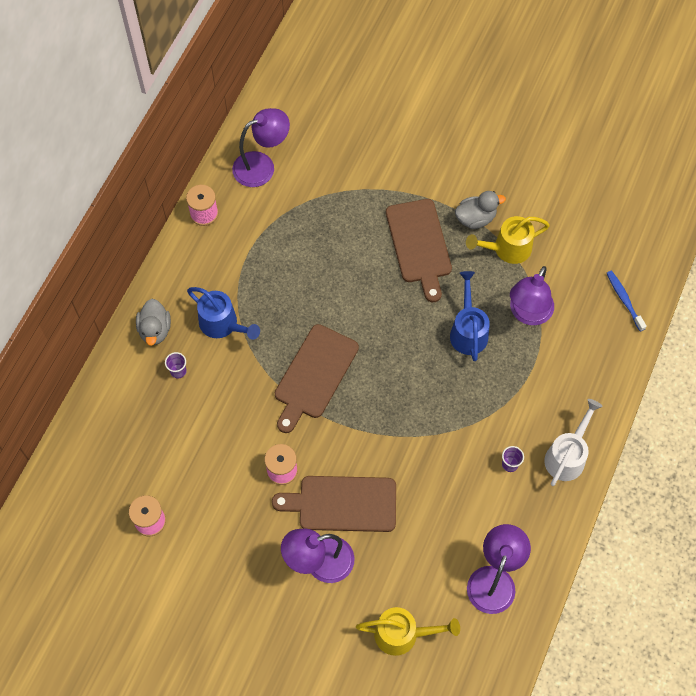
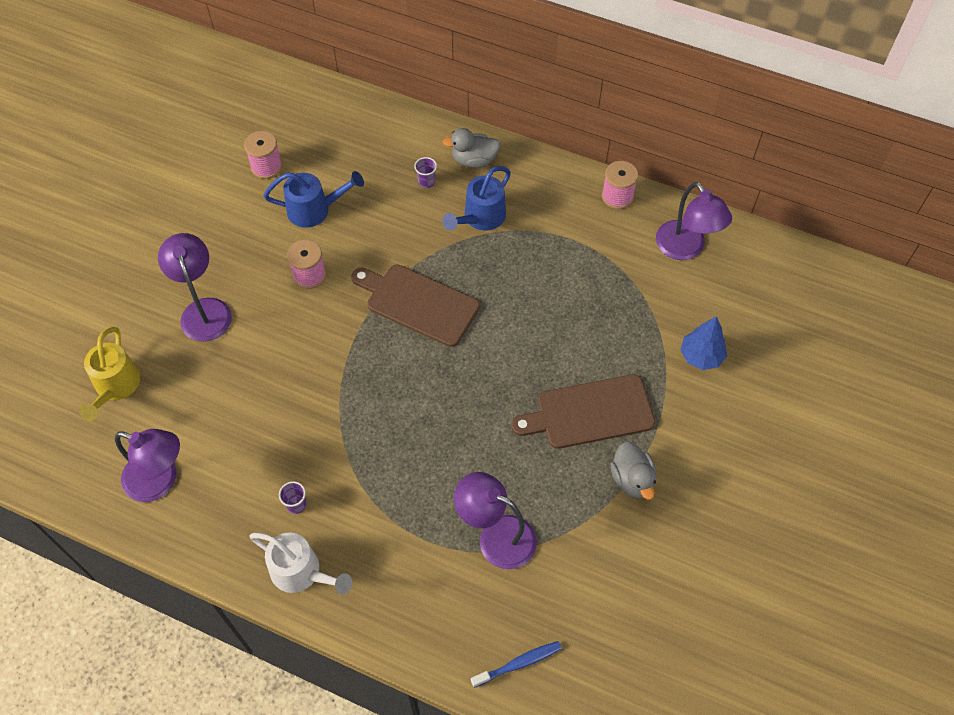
camera: 90 degrees right, 5 degrees down
brown cutting board [272,476,396,532] -> none
blue watering can [450,271,490,361] -> blue watering can moved to [264,171,364,228]
yellow watering can [466,216,550,264] -> none
none -> blue tree [681,316,727,370]

